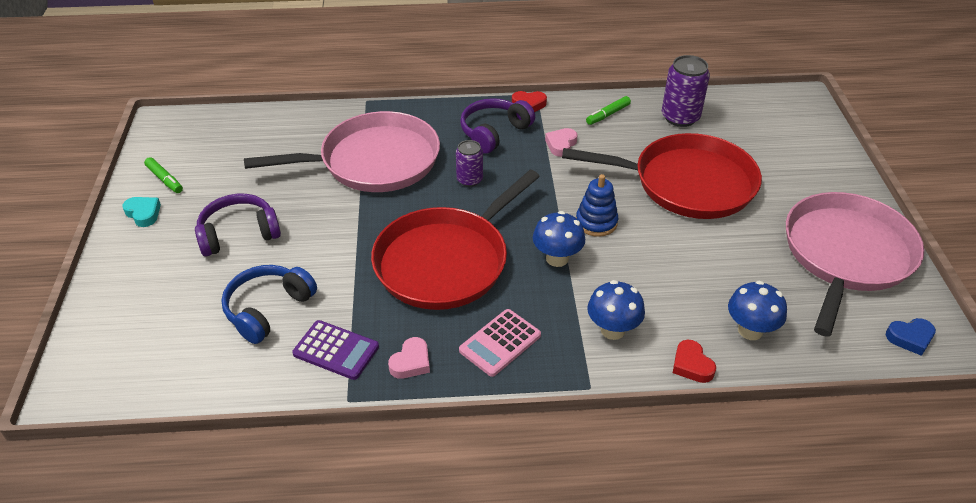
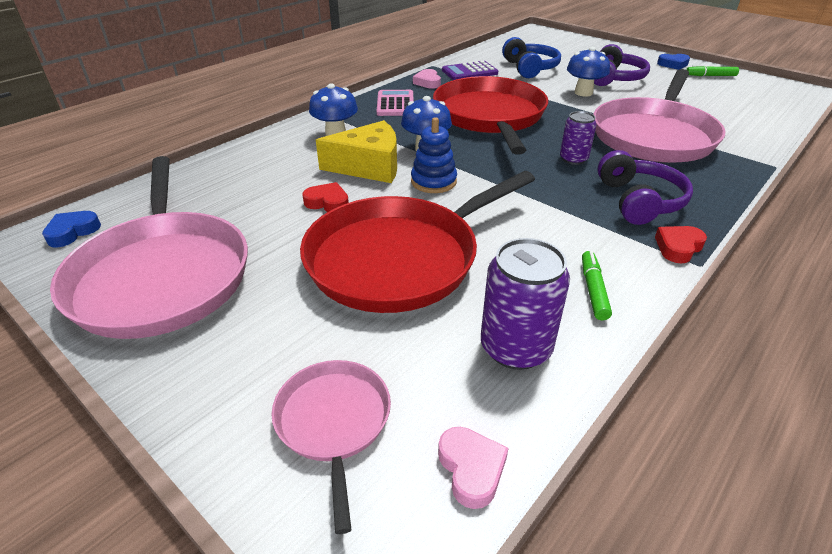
camera: 135 degrees right, 5 degrees down
turquoise heart [122,197,161,227] -> blue heart [657,54,690,70]
pink heart [545,128,578,157] -> pink heart moved to [438,427,509,509]
red heart [673,340,716,383] -> red heart moved to [302,182,349,212]
blue mushroom [728,281,787,340] -> blue mushroom moved to [567,47,610,96]
none -> pink pan [271,360,391,534]
none -> yellow cheese [316,120,397,183]

